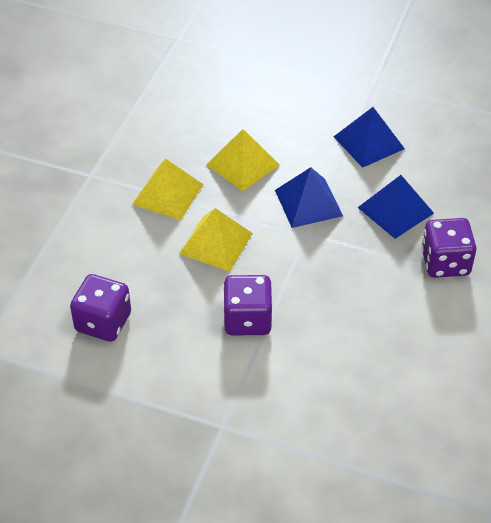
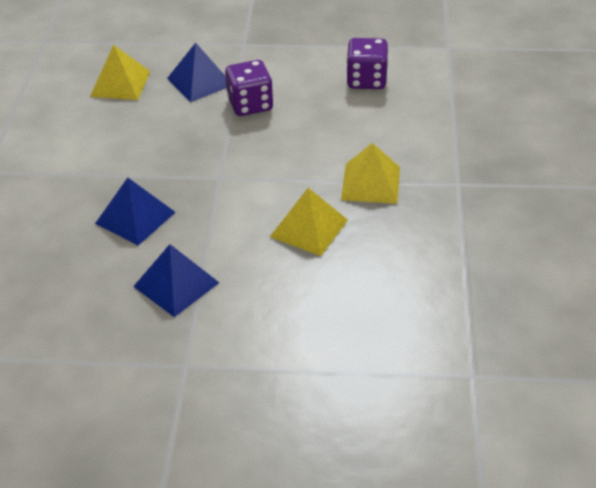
camera: 165 degrees right, 5 degrees down
yellow pyramid [179,208,253,272] -> yellow pyramid moved to [90,45,150,100]
blue pyramid [275,167,343,228] -> blue pyramid moved to [167,43,227,102]
purple dice [421,218,476,278] -> none

